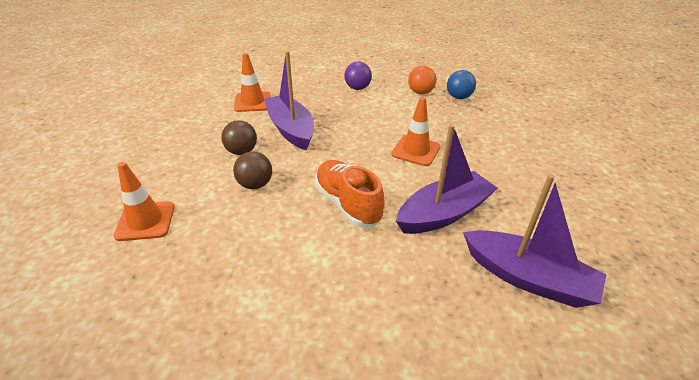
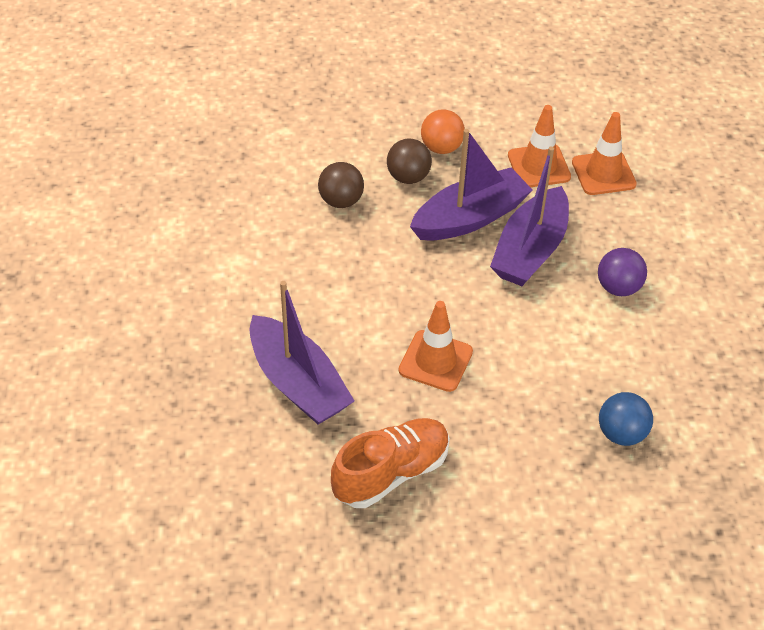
camera: 85 degrees right, 10 degrees up
orange traffic cone [114,162,175,241] -> orange traffic cone moved to [572,112,637,195]
orange shoe [315,160,385,227] -> orange shoe moved to [331,418,450,508]
orange ball [408,66,437,94] -> orange ball moved to [421,109,465,154]
purple boat [463,174,607,308] -> purple boat moved to [490,147,569,286]

